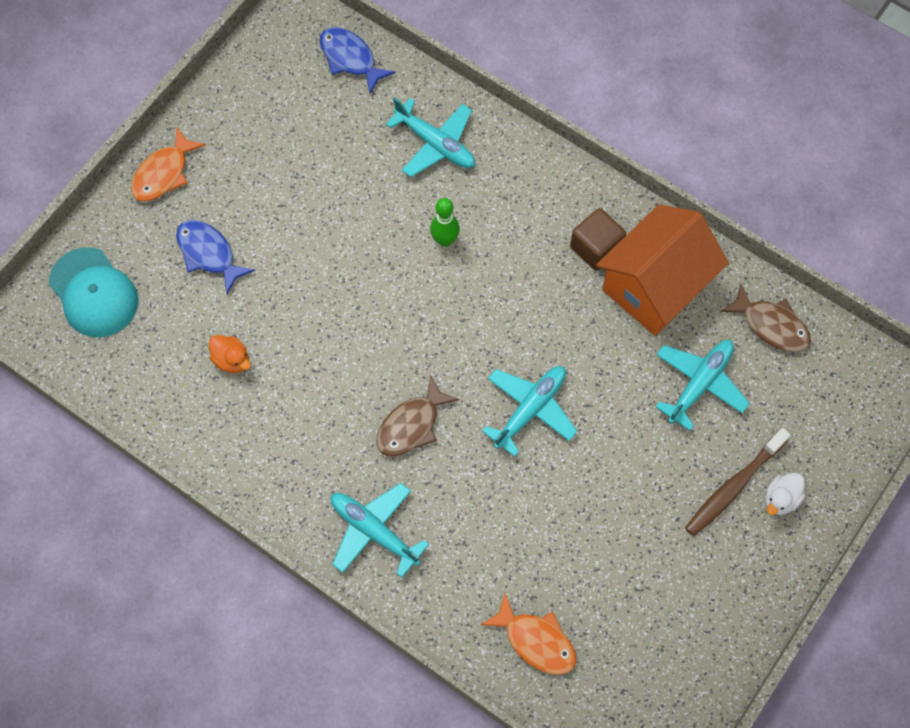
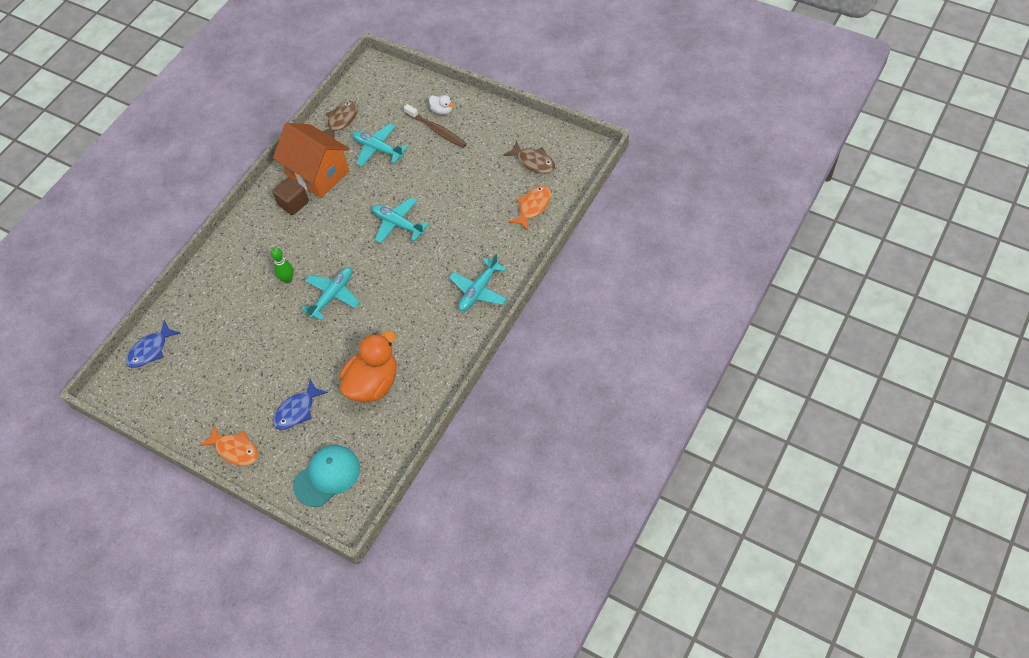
camera: 90 degrees left, 10 degrees down
orange duck [209,335,251,373] -> orange duck [340,330,397,402], size x2.25
brown fish [376,375,459,457] -> brown fish moved to [503,141,555,174]
turquoise plane [386,98,475,177] -> turquoise plane moved to [302,268,360,321]

